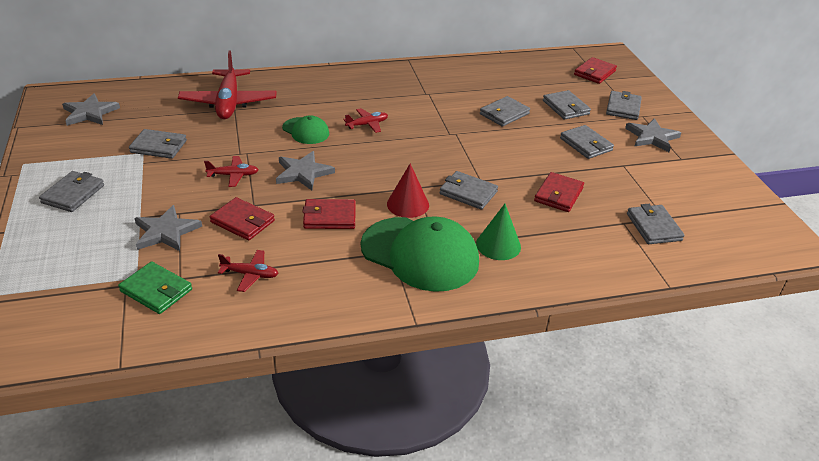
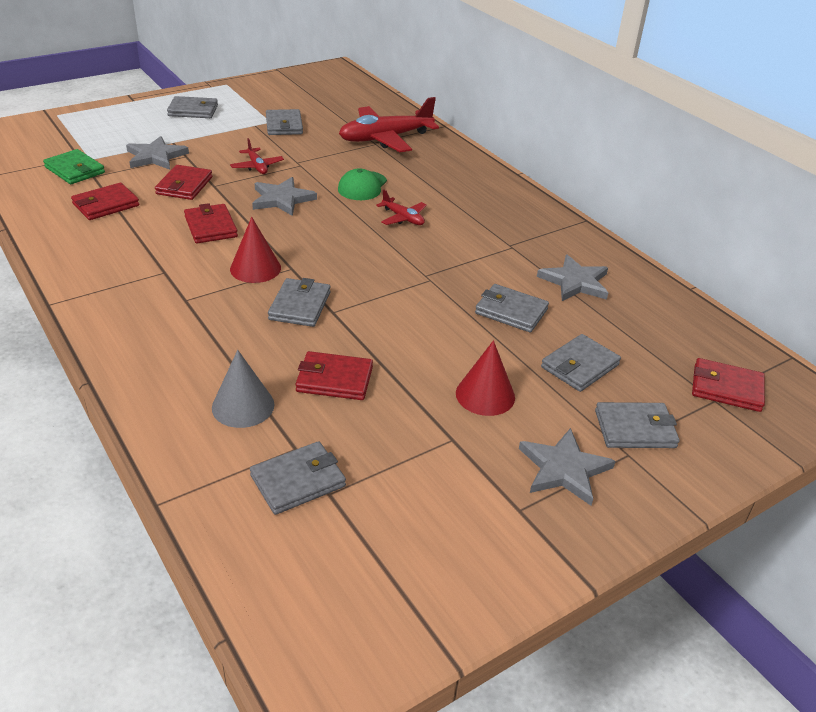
camera: 70 degrees right, 0 degrees up
grey star [62,93,120,126] -> grey star moved to [537,254,608,301]
green wallet [118,261,192,314] -> green wallet turned 60 degrees counterclockwise [43,149,105,184]
red plane [218,250,279,292] -> red wallet [71,183,139,220]
green cap [361,216,479,292] -> none
green cone [476,204,521,260] -> none
grey wallet [560,125,614,159] -> red cone [456,340,515,416]
none -> grey cone [212,350,275,428]

